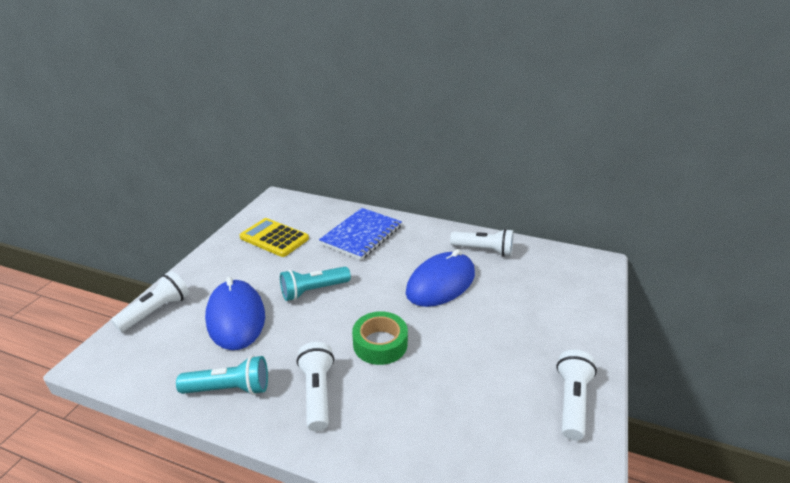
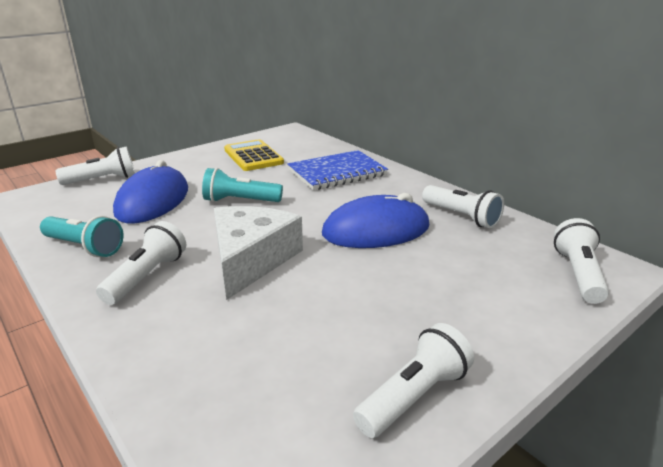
camera: 30 degrees right, 5 degrees down
green tape [352,311,408,365] -> white cheese [214,206,303,300]
none -> white flashlight [554,218,609,304]

